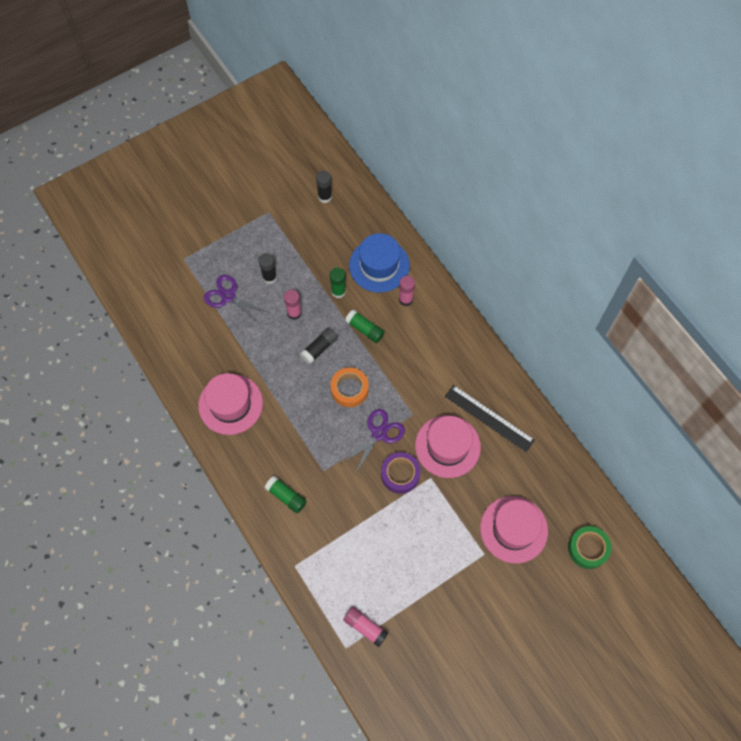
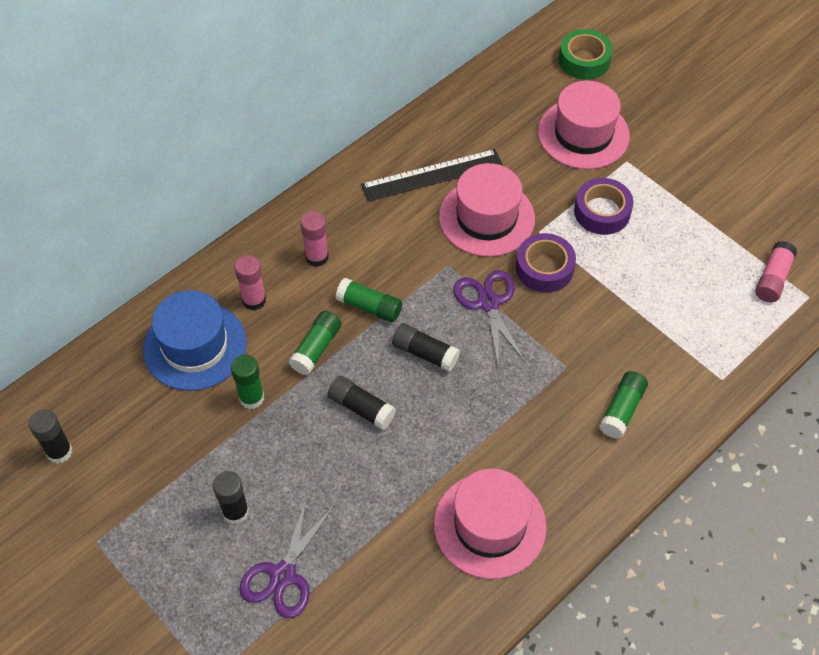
camera: 100 degrees left, 10 degrees down
pink glue stick [284,290,302,320] -> pink glue stick moved to [300,211,329,267]
orange tape [331,368,369,407] -> black glue stick [392,323,460,372]
purple scissors [341,409,405,476] -> purple scissors turned 45 degrees clockwise [454,270,526,365]
black ruler [445,385,535,452] -> black ruler turned 45 degrees clockwise [361,149,503,201]
none -> green glue stick [336,278,402,323]
none -> purple tape [574,178,634,235]

